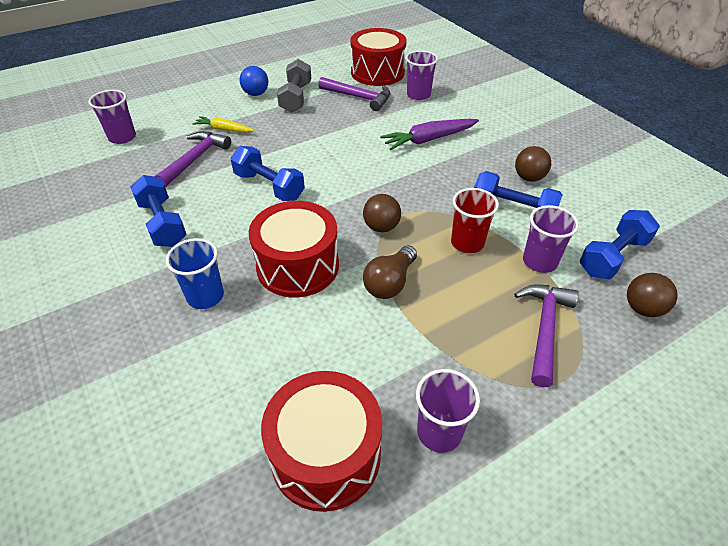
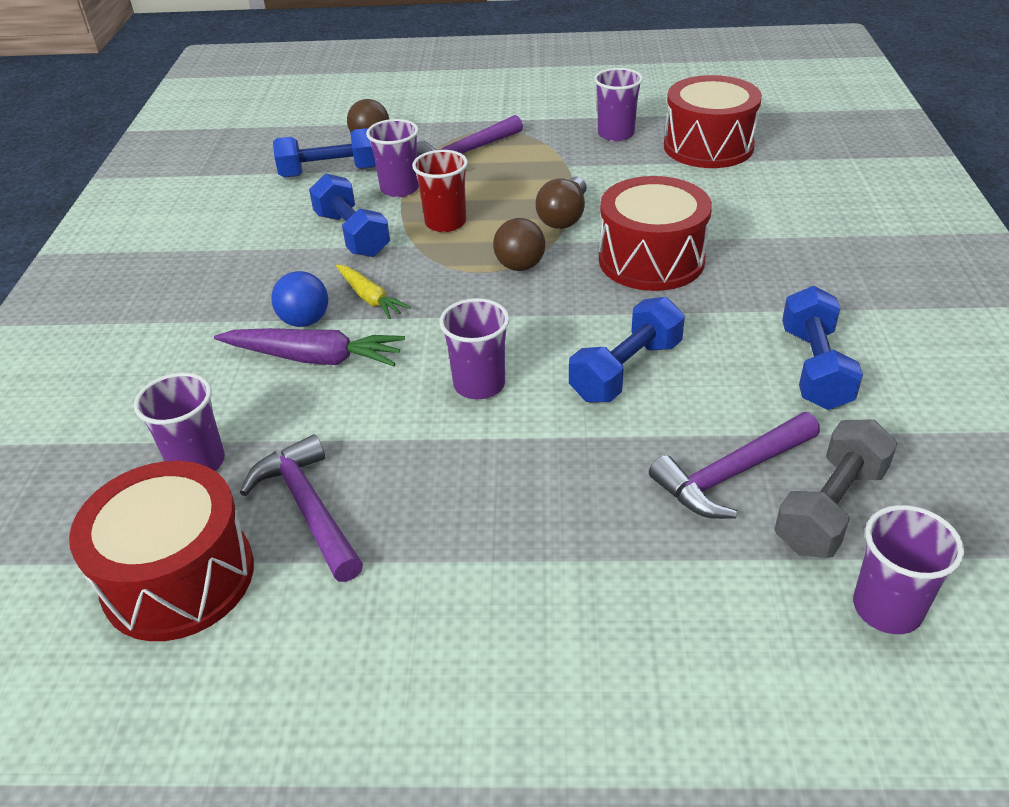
camera: 145 degrees left, 5 degrees down
blue cup [166,238,224,309] -> none
yellow carrot [192,116,255,133] -> yellow carrot moved to [336,265,411,319]
blue dumbbell [230,146,305,201] -> blue dumbbell turned 60 degrees clockwise [569,297,685,402]
blue ball [240,66,268,96] -> blue ball moved to [272,271,328,327]
grey dumbbell [277,59,311,113] -> grey dumbbell moved to [775,419,898,558]
brown light bulb [363,245,417,299] -> brown light bulb turned 135 degrees clockwise [536,176,587,229]
brown ball [515,146,551,182] -> none
none -> purple cup [439,298,510,399]

